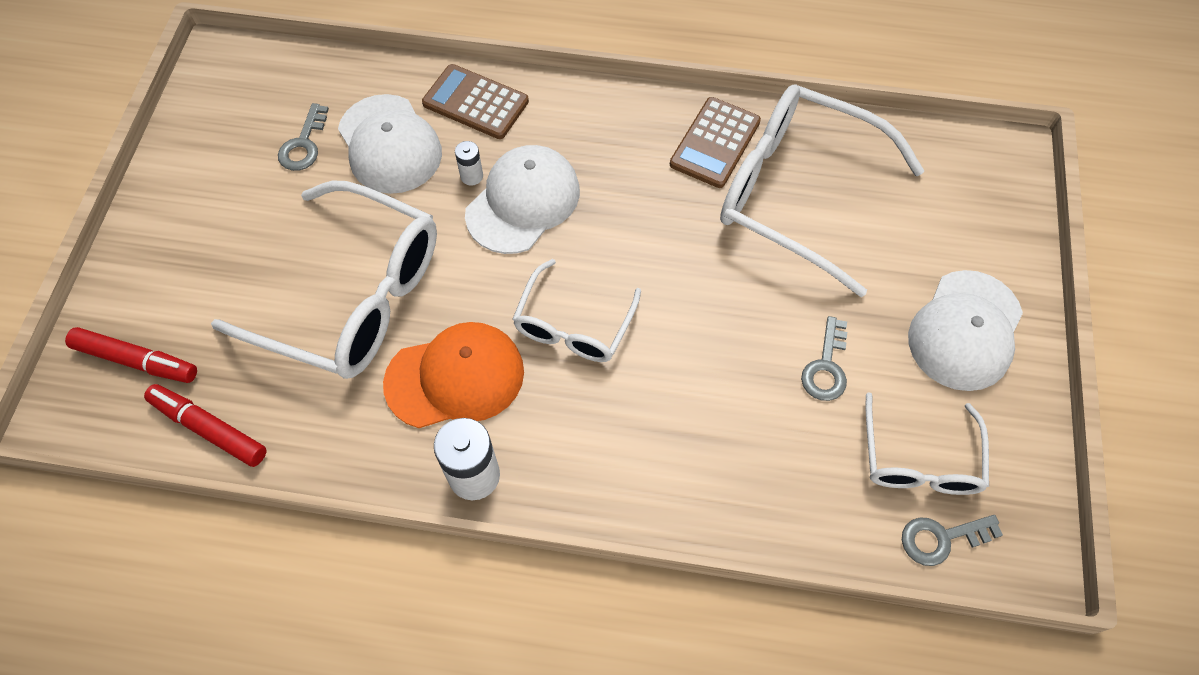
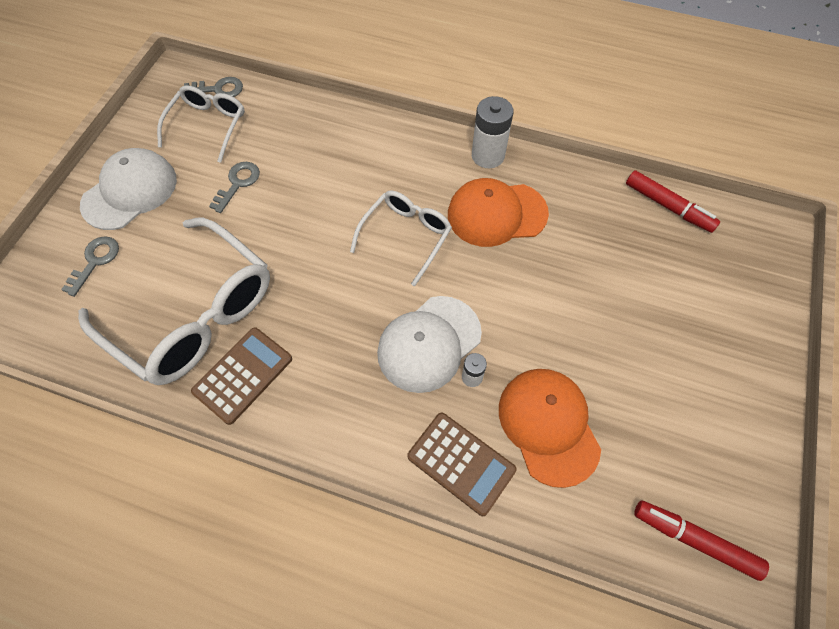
camera: 170 degrees left, 0 degrees up
red marker [65,327,197,383] -> red marker moved to [634,501,769,581]
white glasses [211,180,437,379] -> none
grey key [278,103,329,171] -> grey key moved to [61,236,119,297]
white cap [338,94,442,194] -> orange cap [499,369,601,488]

